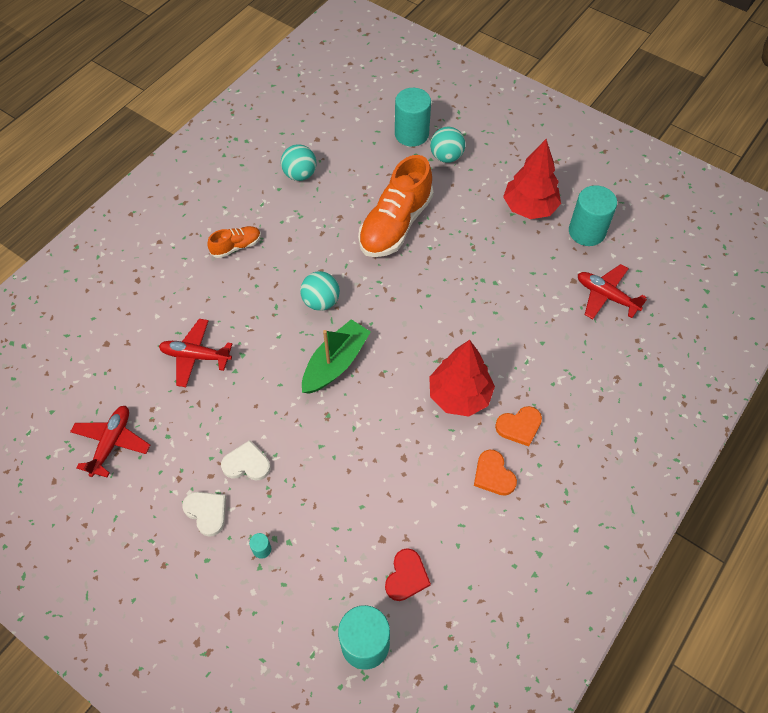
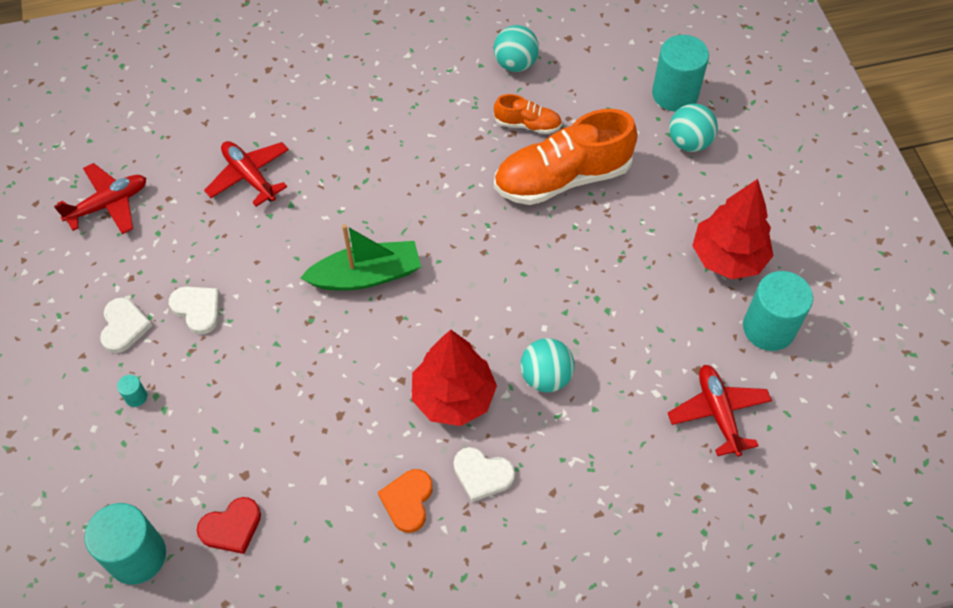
camera: 40 degrees right, 0 degrees up
orange shoe [207,226,261,258] -> orange shoe moved to [494,94,562,134]
turquoise ball [300,271,340,311] -> turquoise ball moved to [520,338,575,392]
orange heart [495,406,542,446] -> white heart [454,447,515,502]

